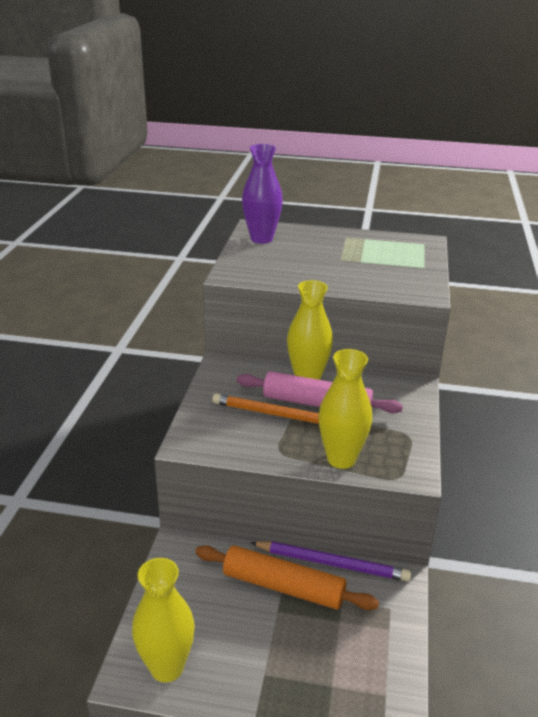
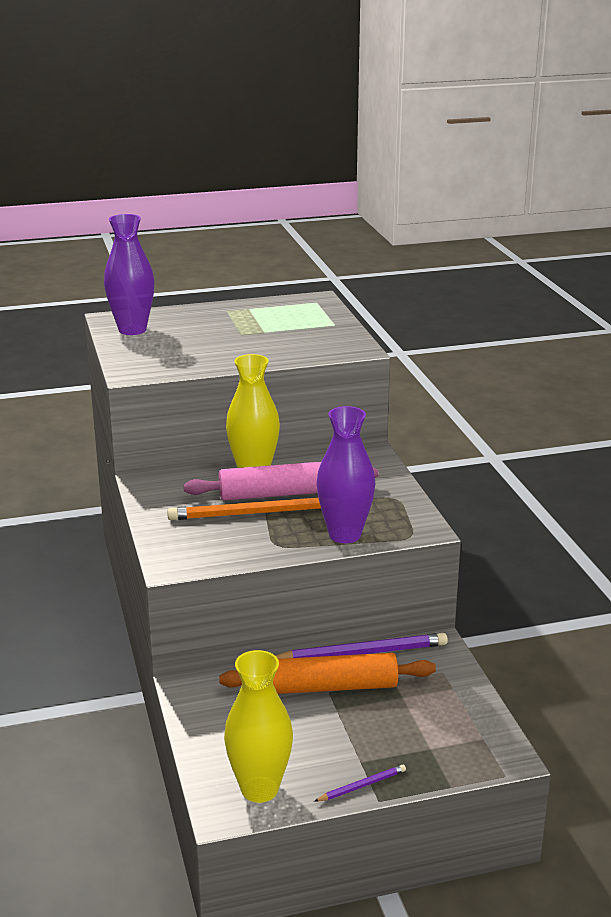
camera: 25 degrees left, 5 degrees down
yellow vase [318,349,372,469] -> purple vase [316,406,375,543]
none -> purple pencil [314,765,406,802]

